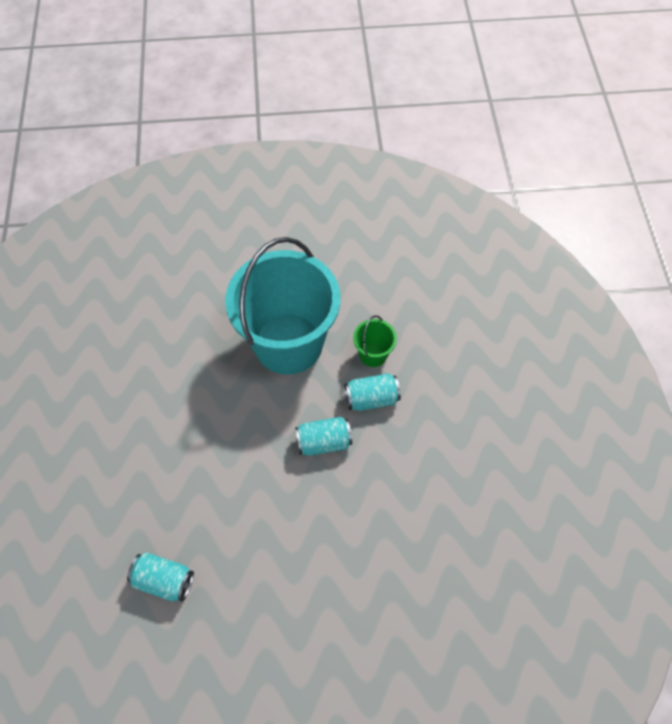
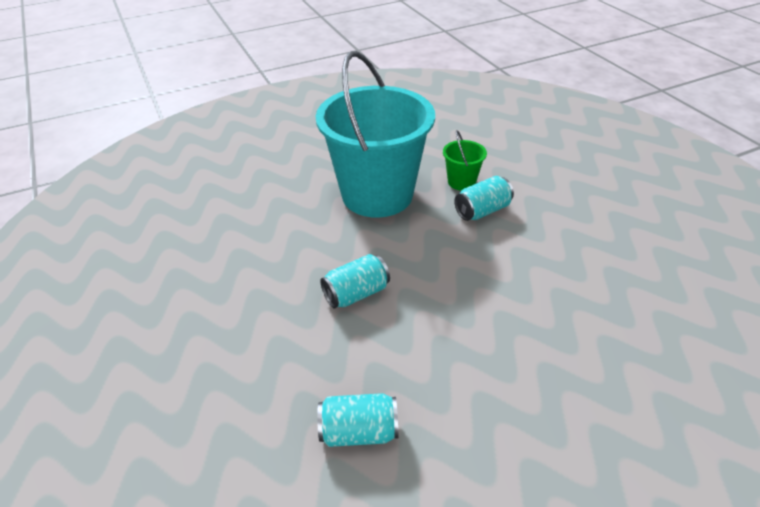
camera: 20 degrees left, 20 degrees down
turquoise can [295,417,352,456] -> turquoise can moved to [320,254,390,309]

